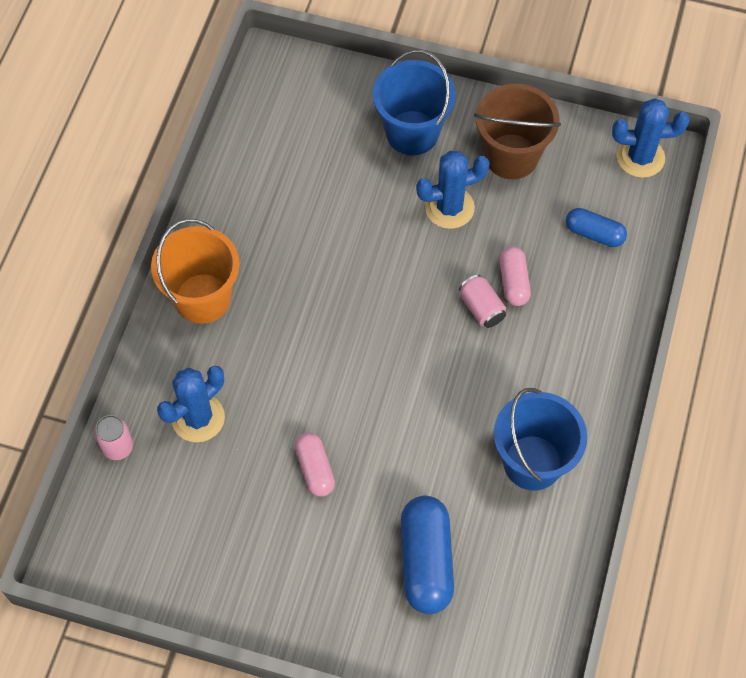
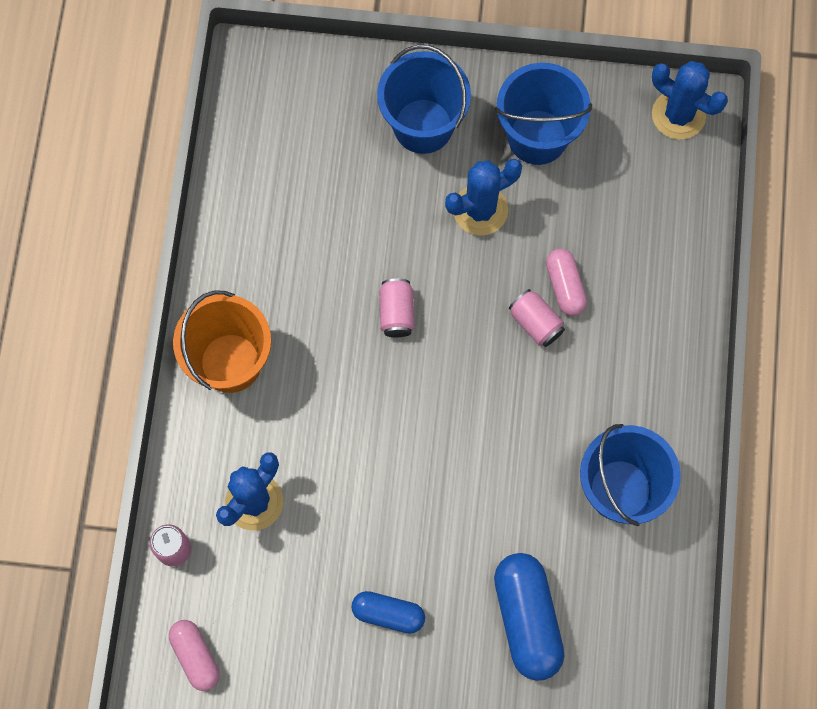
camera: 10 degrees left, 10 degrees up
pink capsule [295,432,335,497] -> pink capsule moved to [169,620,220,691]
brown bucket [474,84,561,179] -> blue bucket [495,63,592,165]
blue capsule [566,208,627,247] -> blue capsule moved to [351,591,425,634]
blue cactus [612,98,690,178] -> blue cactus turned 45 degrees clockwise [652,61,728,139]
none -> pink can [379,278,415,338]

